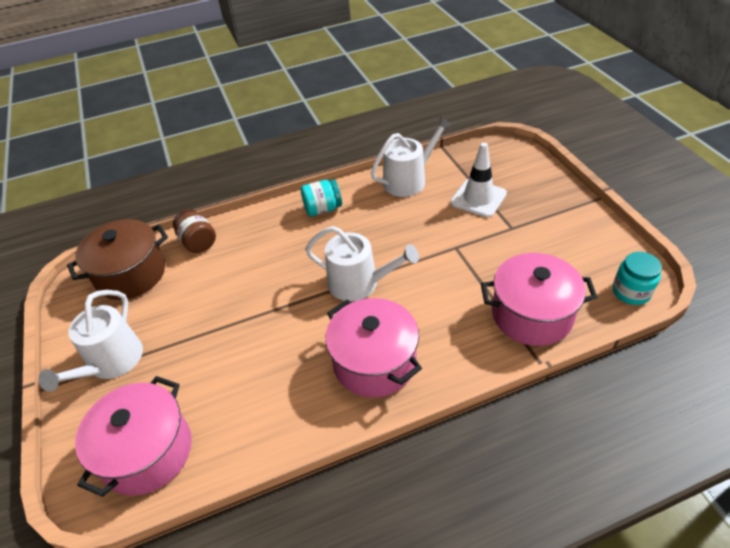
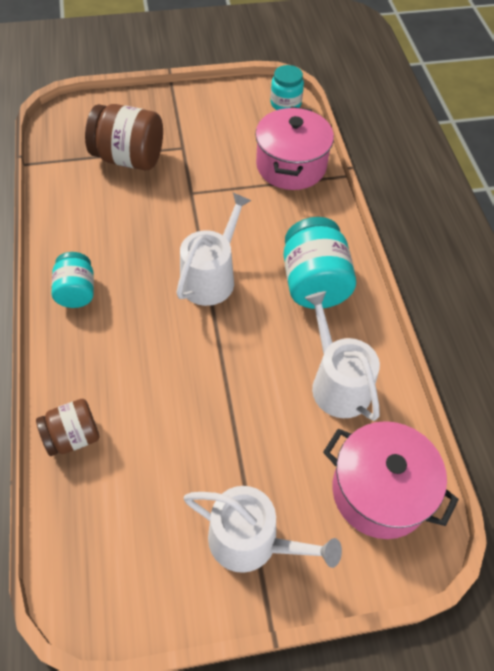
camera: 85 degrees left, 10 degrees up
brown pot [67,219,168,300] -> none
pink pot [325,298,422,398] -> turquoise jar [283,217,356,309]
white watering can [371,116,453,197] -> white watering can moved to [305,291,380,421]
white traffic cone [450,143,507,218] -> brown jar [85,104,163,170]

